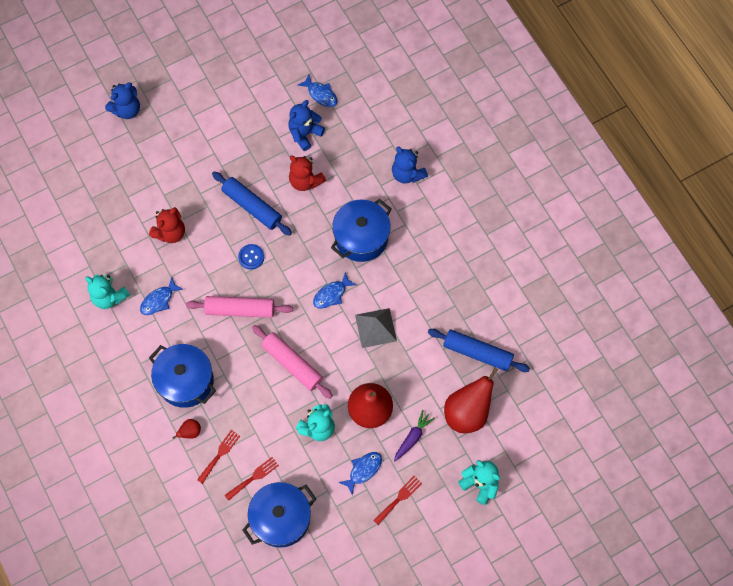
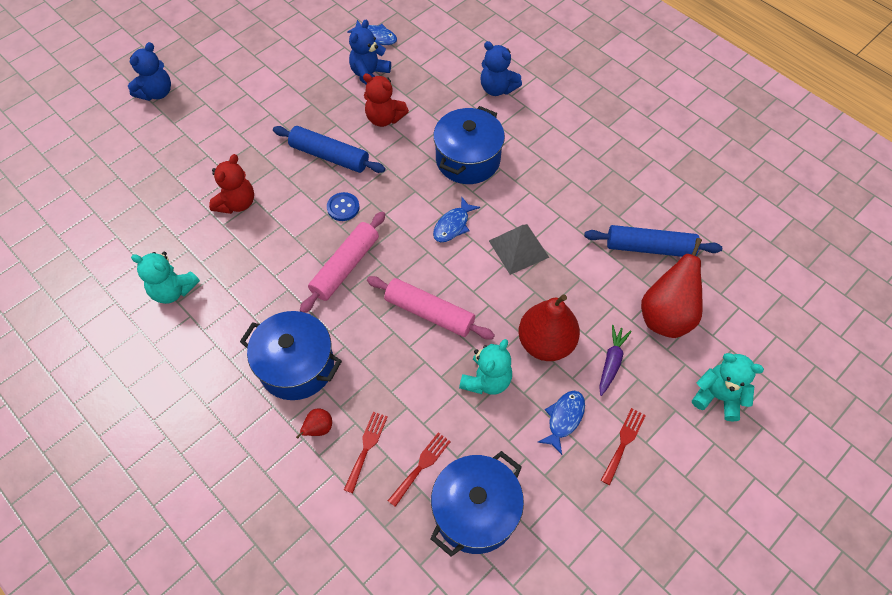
camera: 15 degrees left, 10 degrees down
blue fish [140,277,183,315] -> none
pink rolling pin [186,296,293,318] -> pink rolling pin turned 45 degrees counterclockwise [300,211,385,313]

